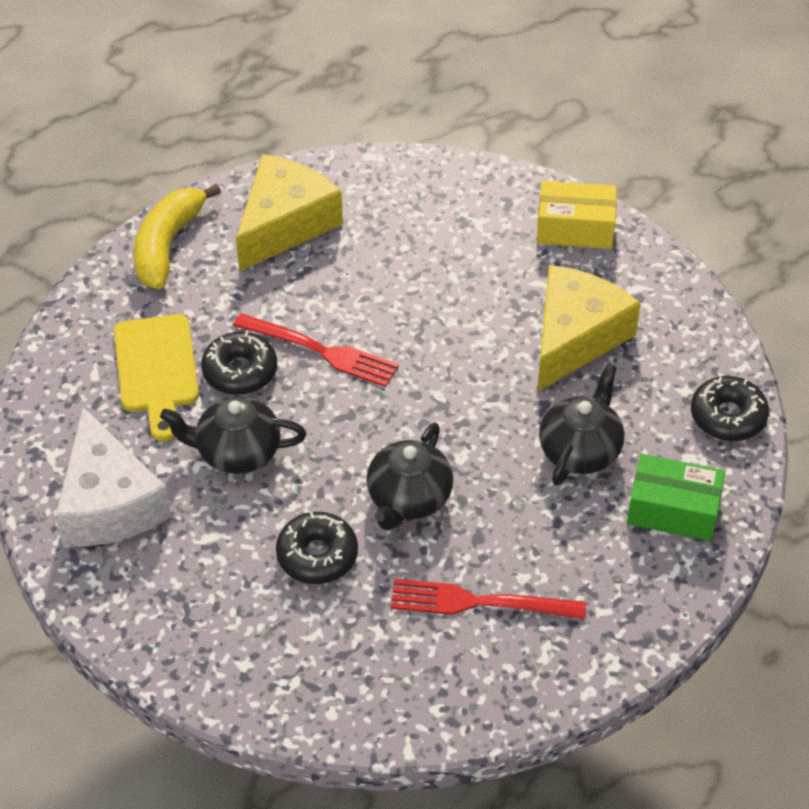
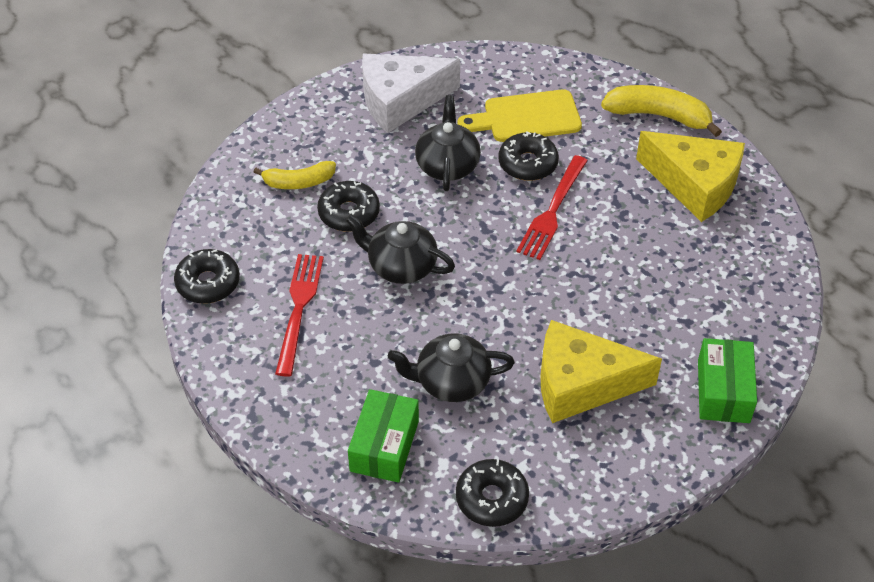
camera: 90 degrees right, 0 degrees up
yellow box [537,181,617,249] -> green box [698,338,757,423]
yellow cheese [537,265,641,392] -> yellow cheese turned 150 degrees clockwise [540,320,662,423]
black teapot [539,364,624,486] -> black teapot turned 150 degrees clockwise [388,333,515,402]
none -> black donut [174,249,240,304]
none -> yellow banana [254,161,336,189]

